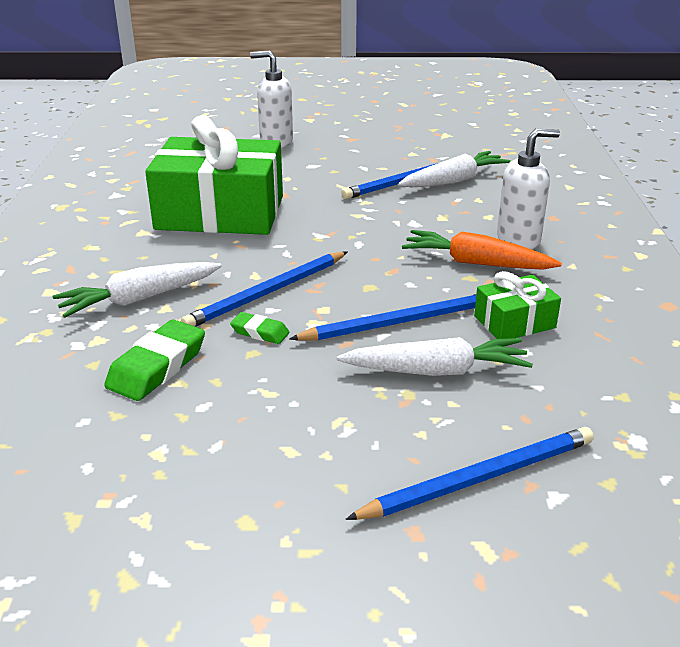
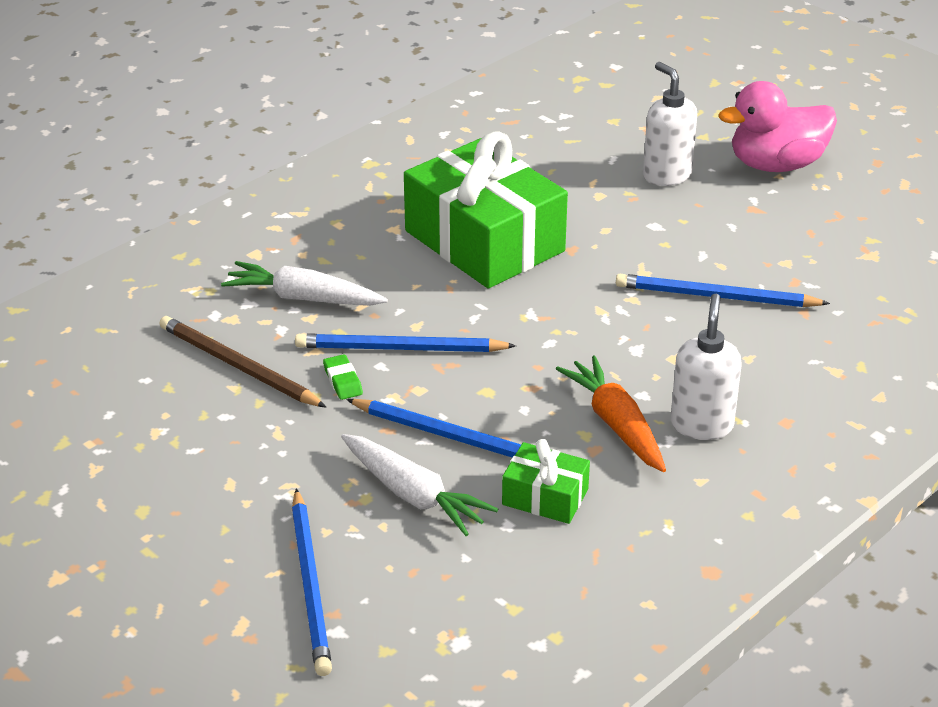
camera: 45 degrees right, 5 degrees up
green eraser [104,319,205,401] -> brown pencil [159,316,326,407]
blue pencil [345,427,594,520] -> blue pencil turned 60 degrees clockwise [292,488,332,676]
white carrot [398,151,511,187] -> none
white soap dispenser [497,129,560,249] -> white soap dispenser turned 105 degrees counterclockwise [671,294,742,440]
none -> pink duck [719,81,837,172]

